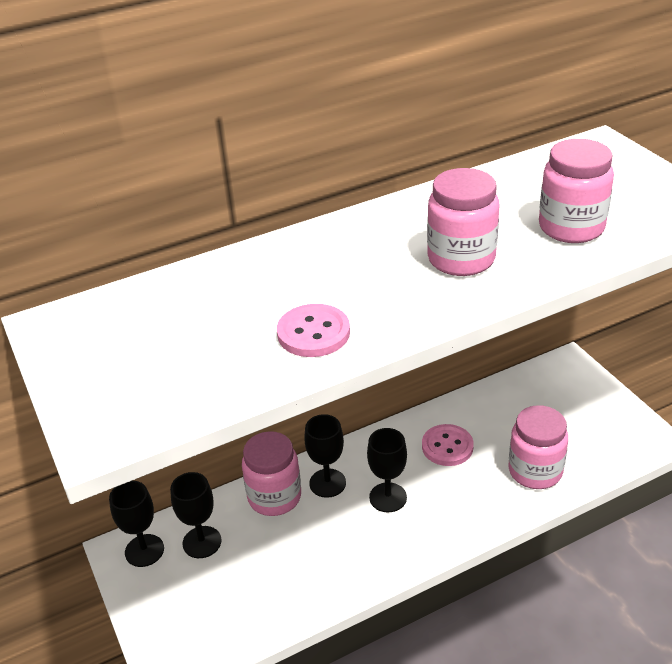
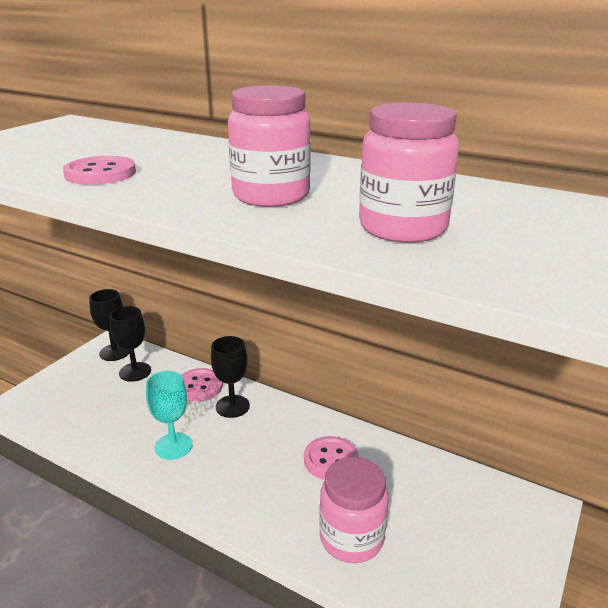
camera: 55 degrees right, 10 degrees down
pink jar [242,431,301,516] -> pink button [181,368,223,401]
black goblet [367,428,407,512] -> none
none -> turquoise goblet [146,371,192,460]

